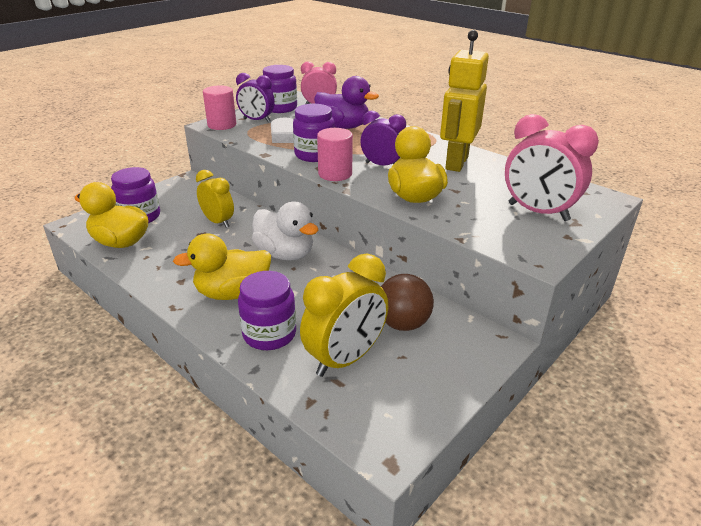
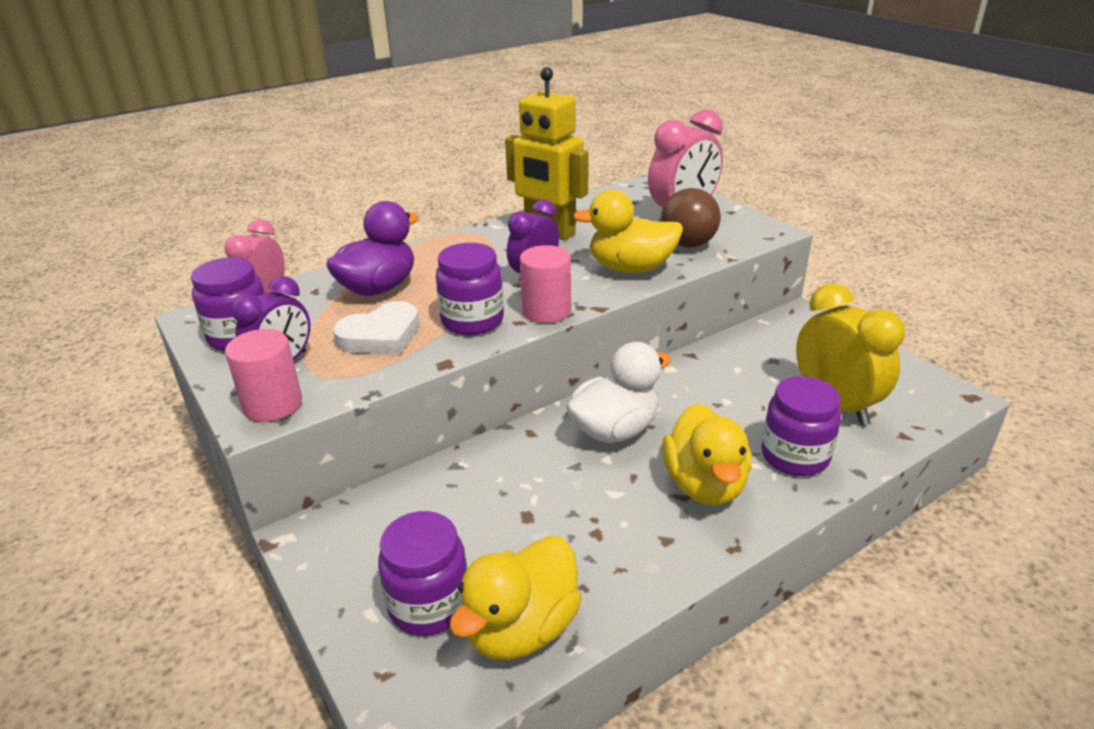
camera: 75 degrees left, 0 degrees up
yellow clock [196,170,234,228] -> none
brown ball [381,274,434,331] -> brown ball moved to [661,188,721,248]

